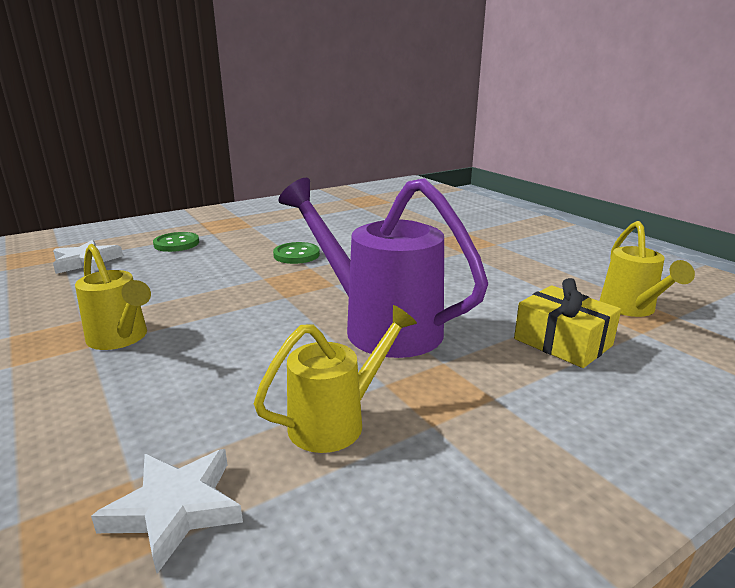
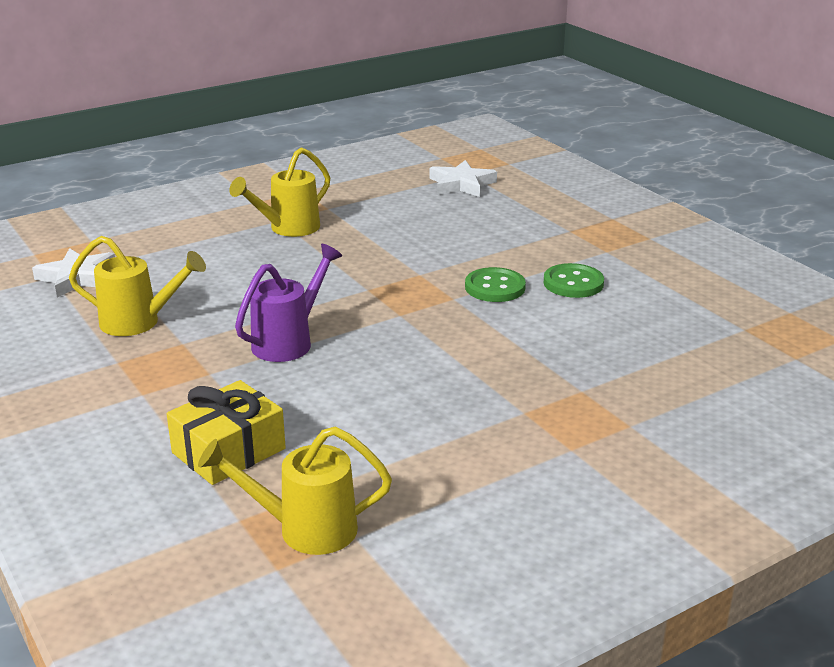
camera: 90 degrees right, 5 degrees up
green button [153,232,199,252] -> green button moved to [544,263,604,298]
yellow watering can [254,305,417,453] -> yellow watering can turned 45 degrees counterclockwise [69,236,206,336]
purple watering can [278,178,488,358] -> purple watering can [235,244,342,362], size x0.58

